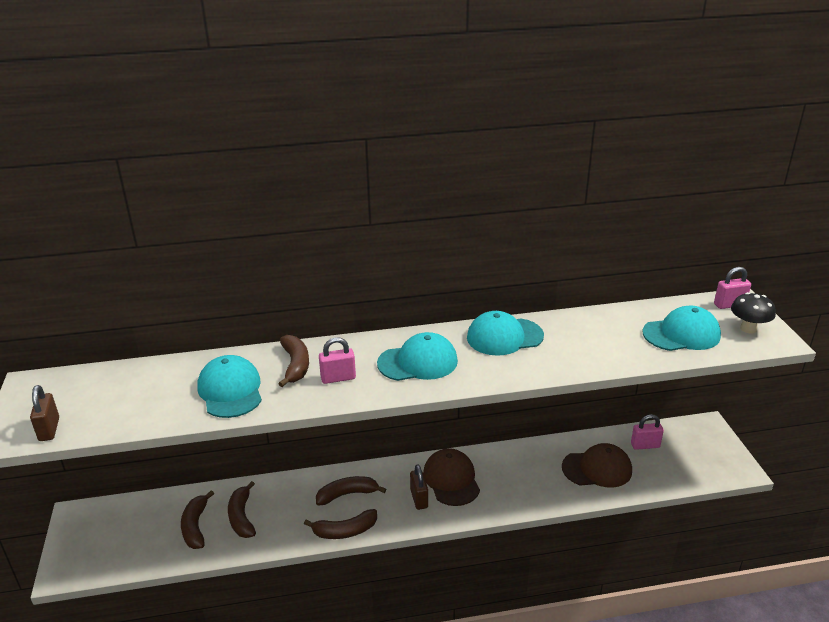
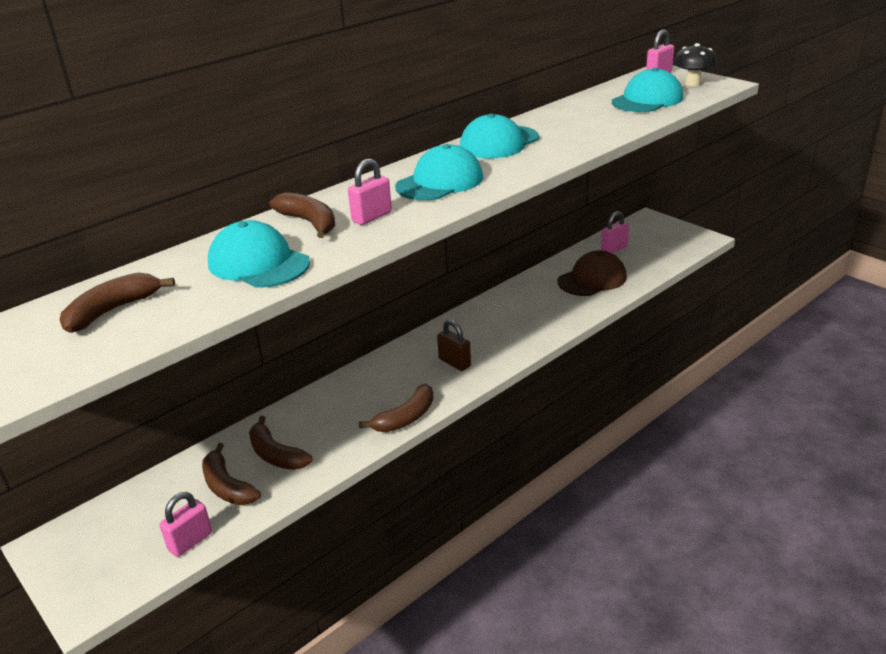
camera: 30 degrees left, 0 degrees up
brown padlock [30,385,59,441] -> none
brown banana [316,476,386,505] -> brown banana moved to [60,272,175,333]
brown cap [423,448,480,506] -> none
none -> pink padlock [159,492,212,557]

